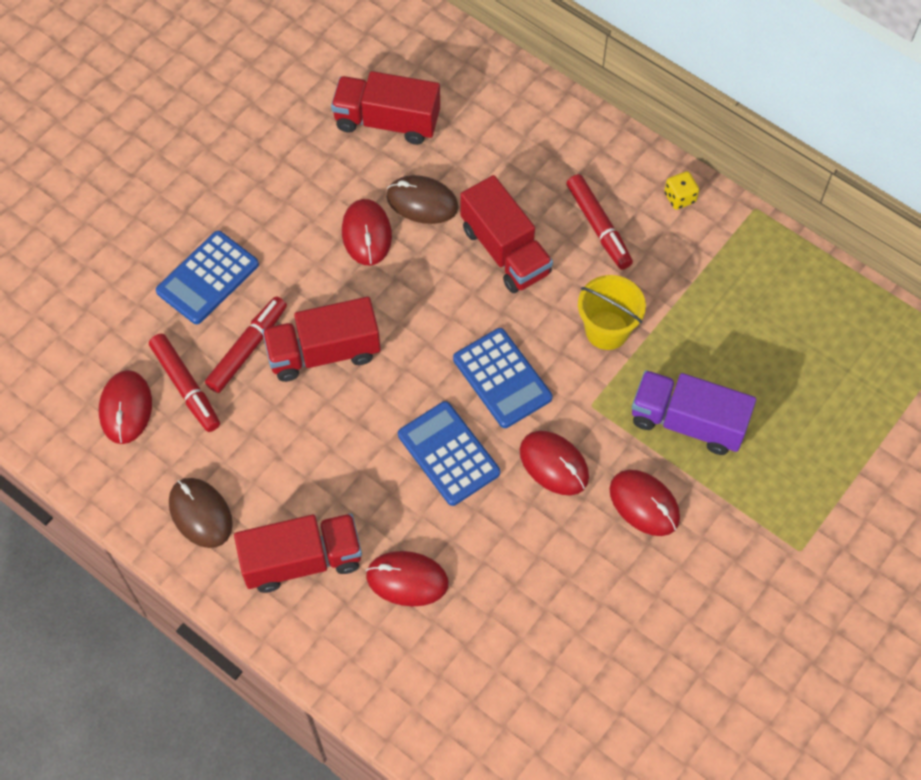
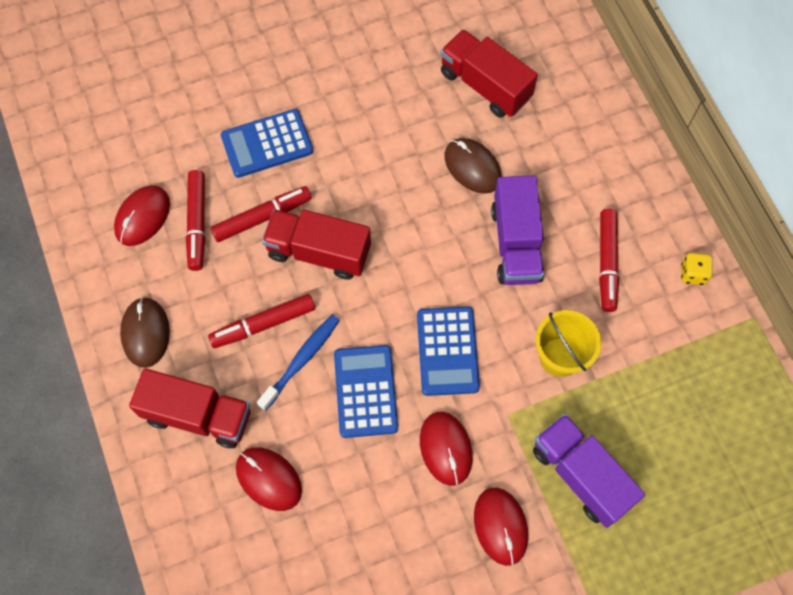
camera: 30 degrees right, 5 degrees up
red mouse [342,199,392,265] -> none
red truck [460,175,553,293] -> purple truck [491,175,544,285]
none -> red marker [208,294,315,348]
none -> blue toothbrush [257,315,340,411]

